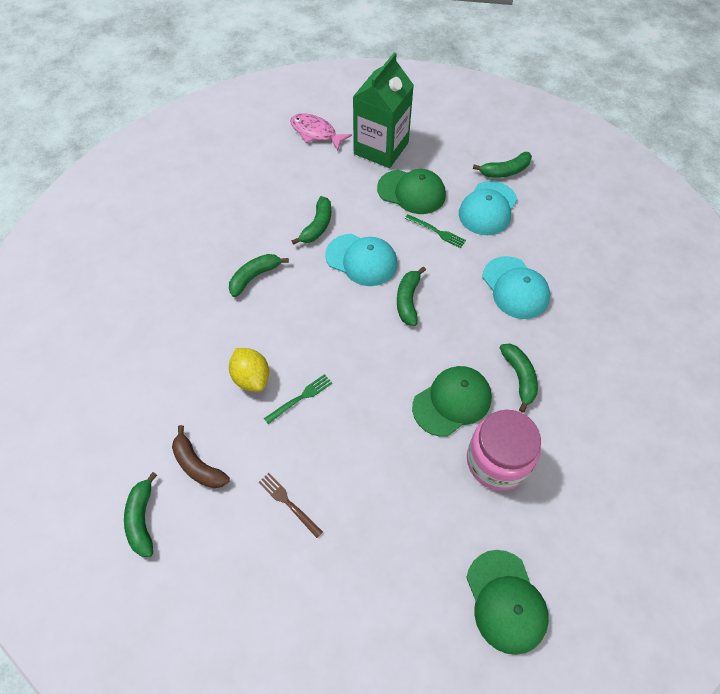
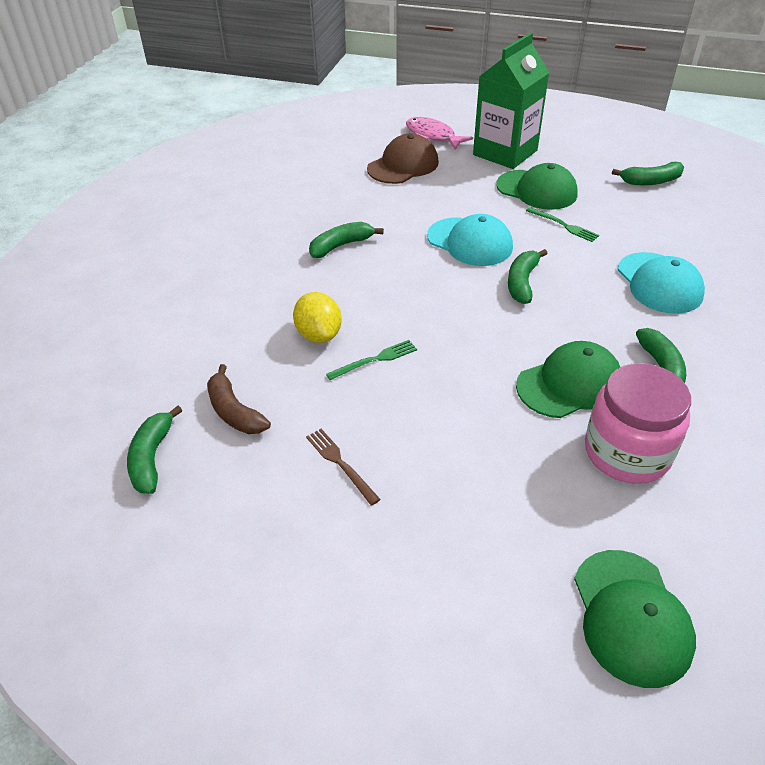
camera: 10 degrees right, 15 degrees down
green banana [292,196,331,245] -> none
turquoise cap [459,181,518,235] -> none
none -> brown cap [367,134,439,184]

